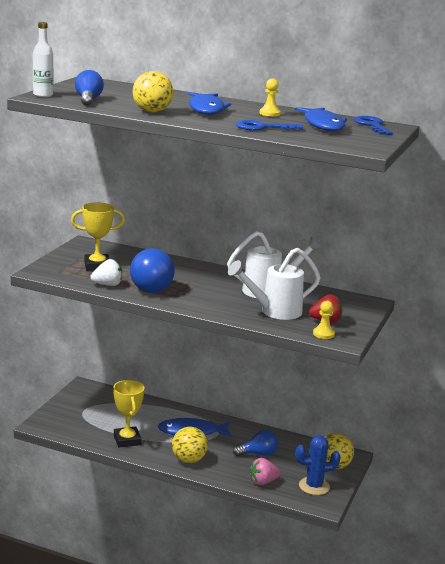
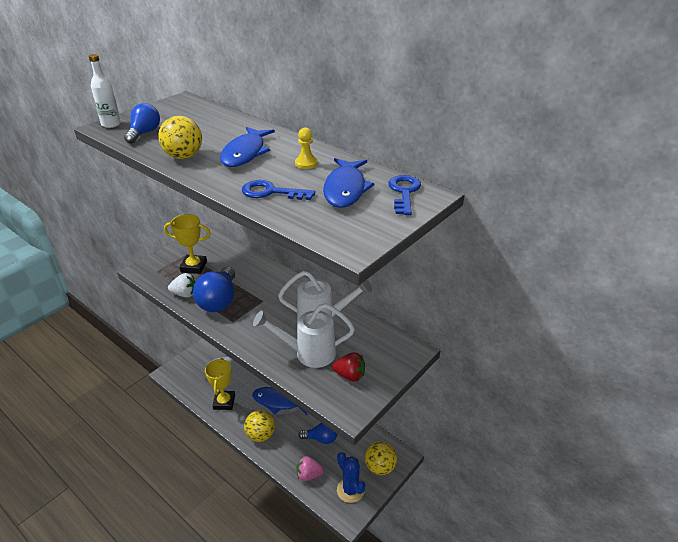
camera: 20 degrees right, 15 degrees up
blue cactus [296,435,341,495] -> blue cactus turned 45 degrees clockwise [337,452,365,503]
yellow pawn [313,301,335,339] -> none

